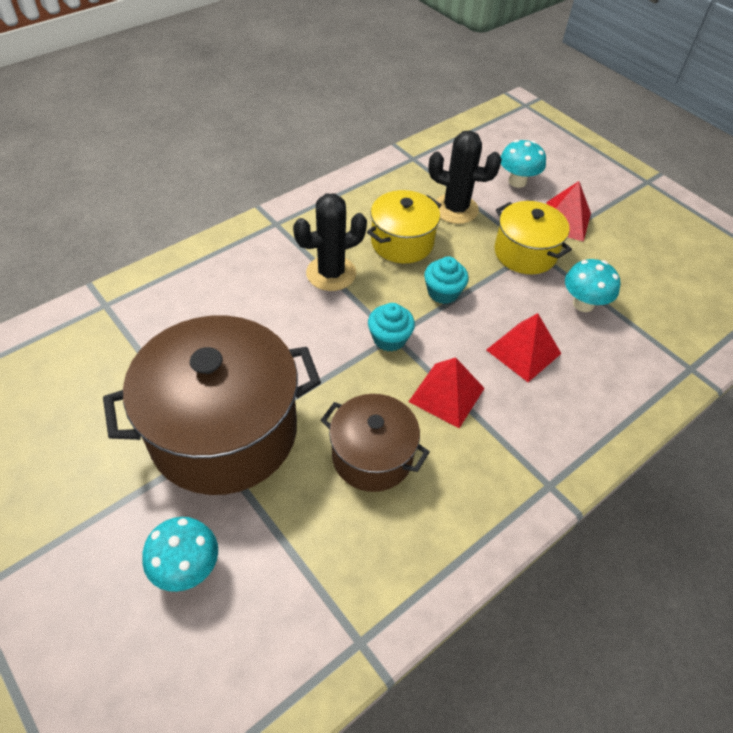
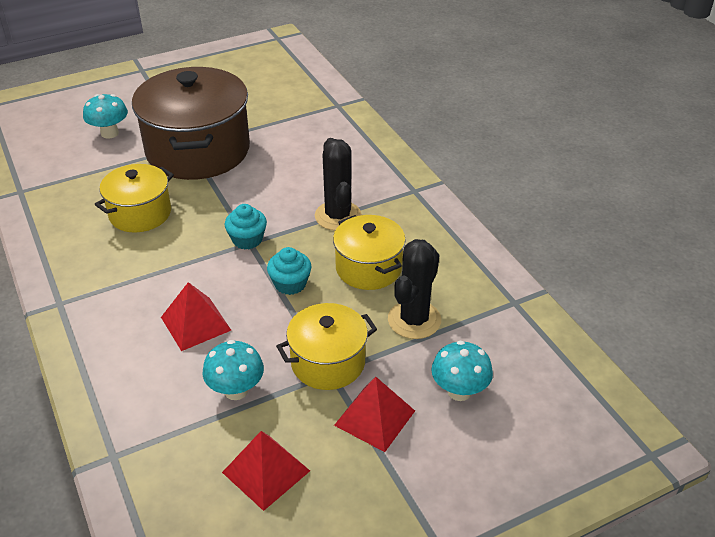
camera: 105 degrees right, 10 degrees down
brown pot [321,394,430,492] -> yellow pot [95,164,174,232]
red pyramid [408,357,485,428] -> red pyramid moved to [222,431,310,511]

